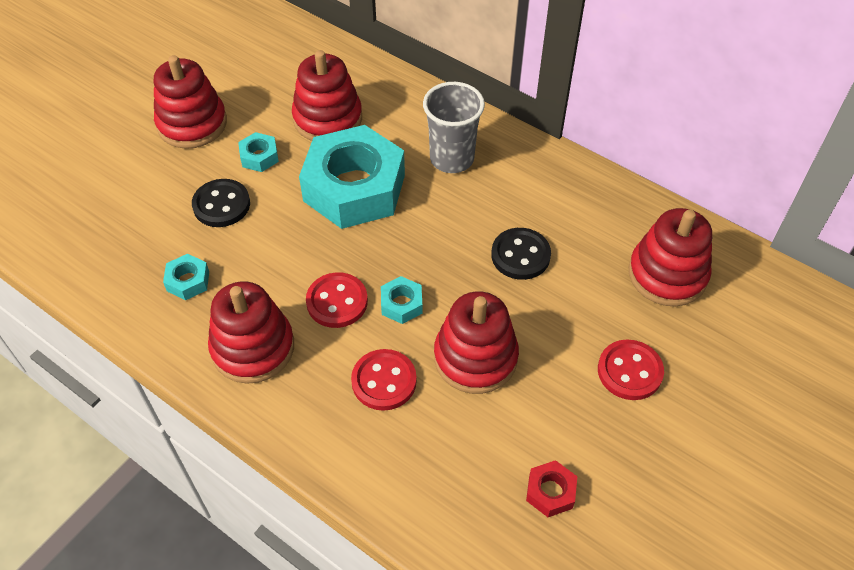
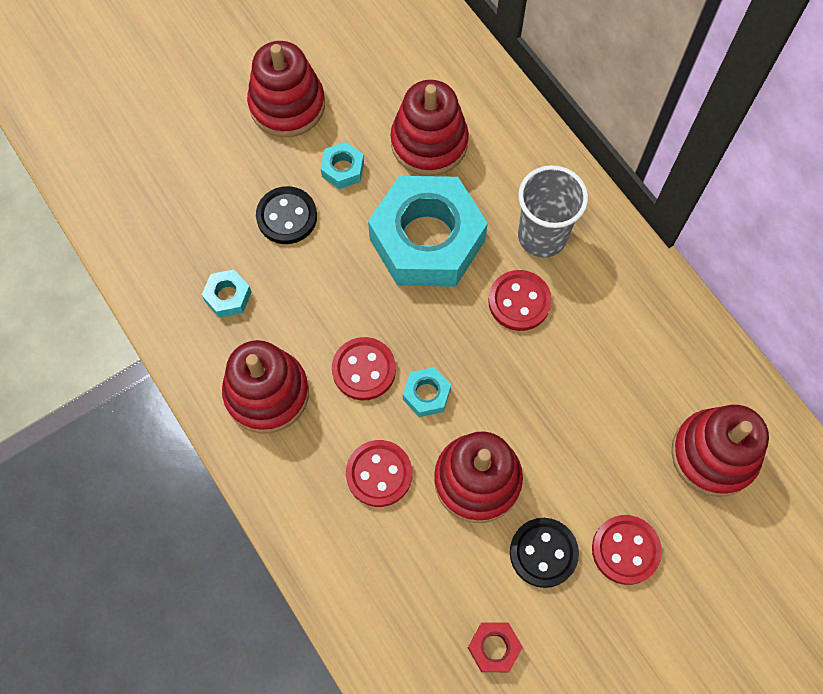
camera: 20 degrees right, 15 degrees up
black button [491,228,551,280] -> black button moved to [510,518,579,588]
none -> red button [488,270,552,331]

